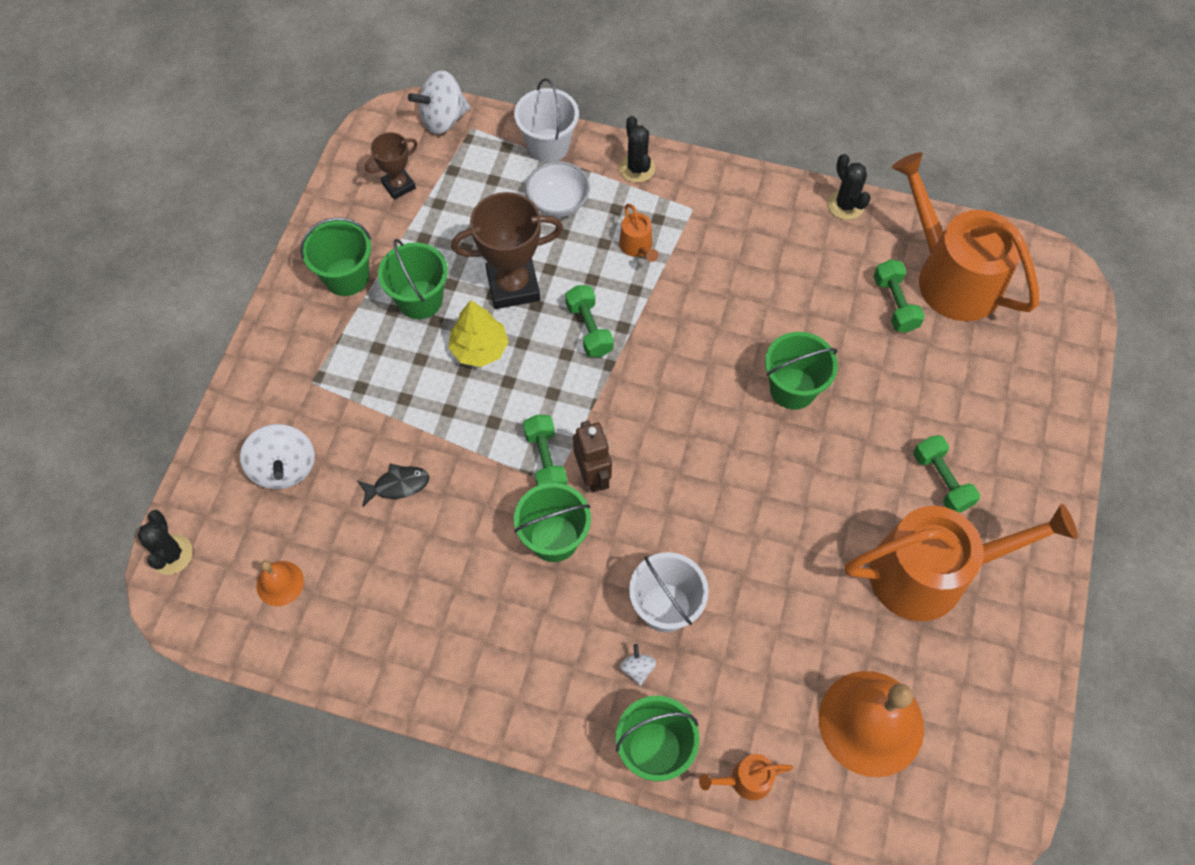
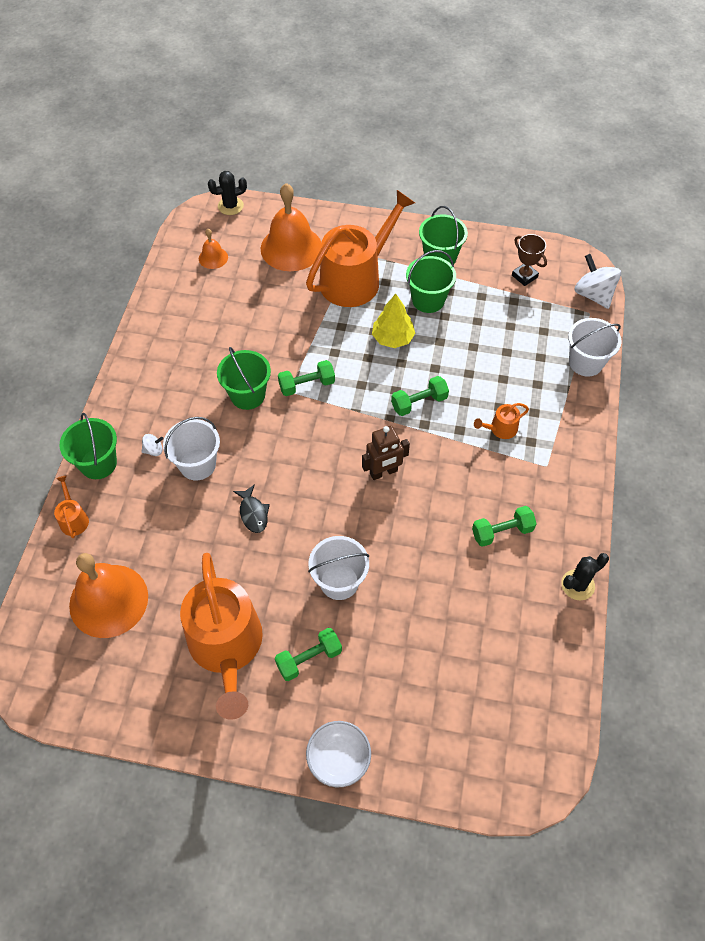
camera: 85 degrees right, 5 degrees down
white spinning top [240,424,315,489] -> orange bell [261,183,321,271]
black fish [357,464,429,507] -> black fish moved to [233,484,270,533]
brown trophy [451,192,563,309] -> none
white bowl [526,161,590,217] -> white bowl moved to [306,721,371,787]
brown robot [573,420,612,492] -> brown robot moved to [362,426,410,480]
black cactus [619,116,655,183] -> none
green bucket [765,332,838,410] -> none
green dumbbell [873,259,925,332] -> green dumbbell moved to [472,506,537,547]
orange watering can [892,152,1039,321] -> orange watering can moved to [306,190,415,307]
none -> white bucket [308,536,369,600]

